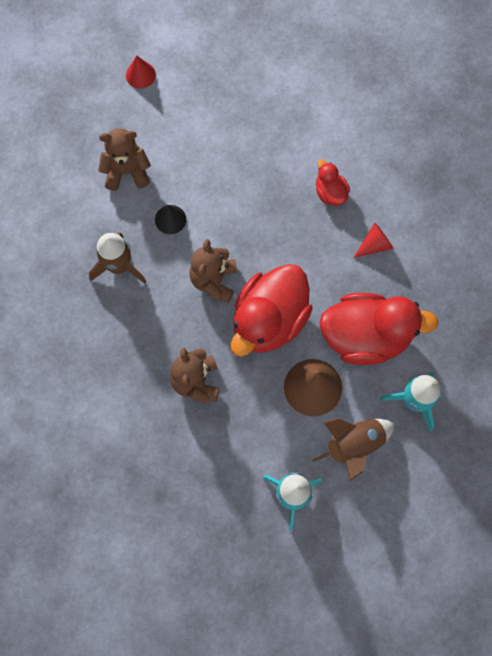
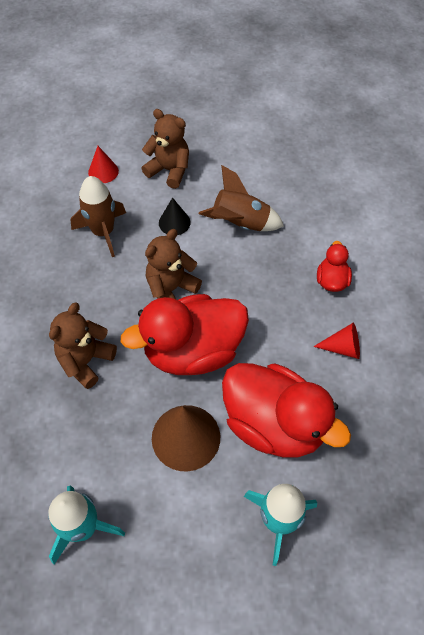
camera: 35 degrees right, 15 degrees down
red cone [126,56,156,89] -> red cone moved to [88,146,119,183]
brown rocket [312,418,394,481] -> brown rocket moved to [199,165,284,231]

